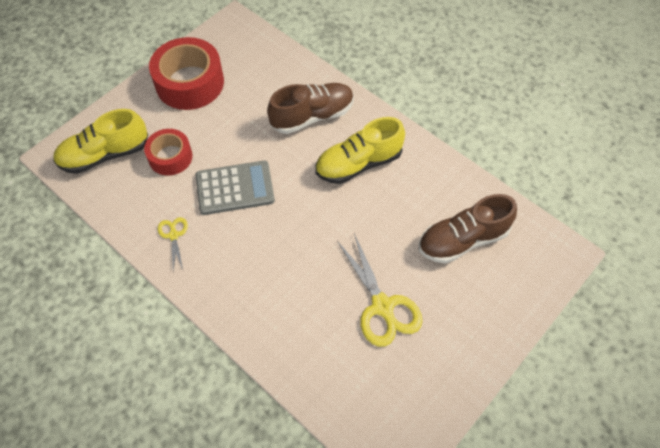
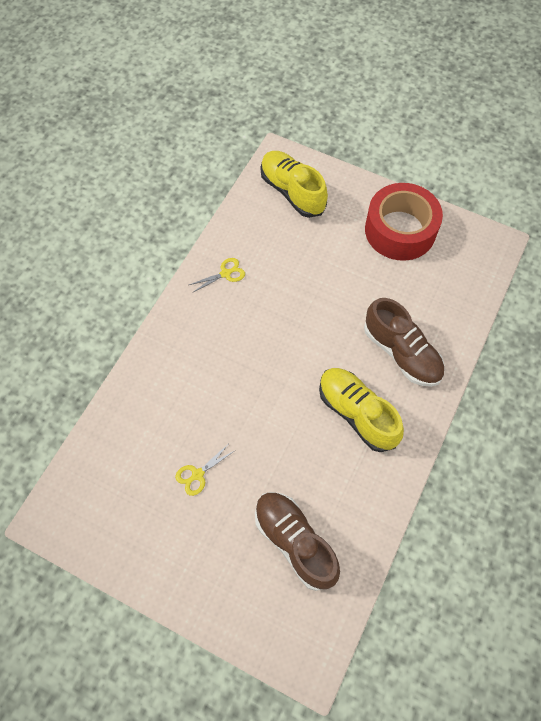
camera: 75 degrees right, 5 degrees up
red tape [144,129,193,176] -> none
grey calculator [196,161,275,215] -> none
yellow scissors [337,234,423,347] -> yellow scissors [175,445,236,496], size x0.51

